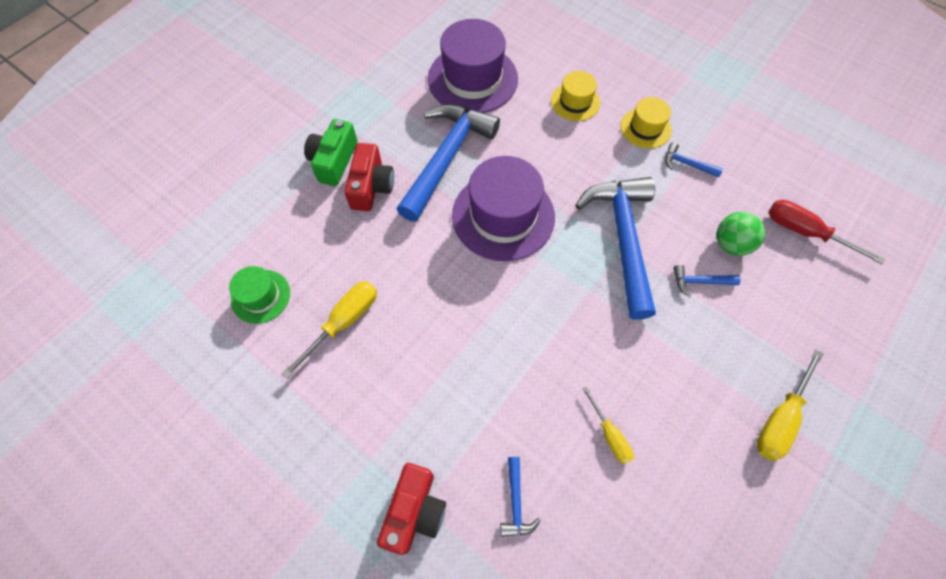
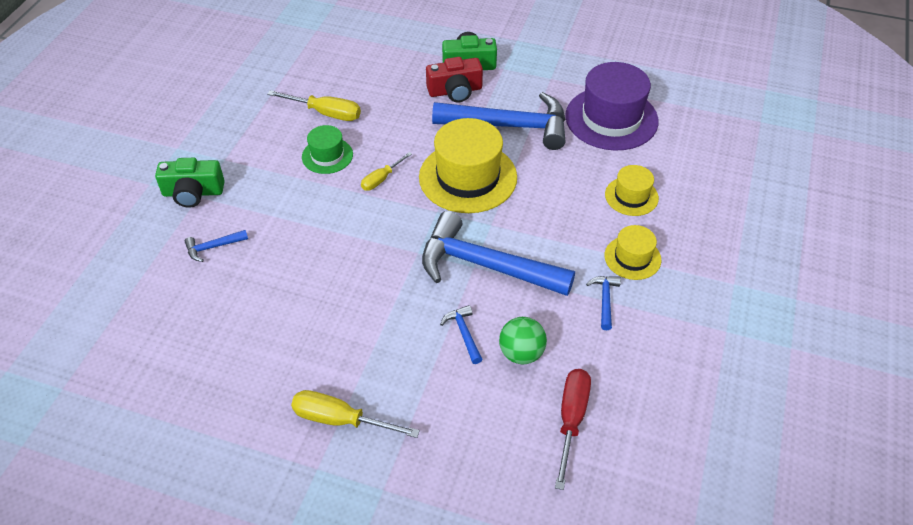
camera: 70 degrees right, 15 degrees down
green hat [229,266,290,324] -> green hat moved to [302,125,353,174]
red camera [377,463,446,555] -> green camera [155,158,225,208]
purple hat [452,156,555,261] -> yellow hat [419,118,517,213]
blue hammer [575,177,656,320] -> blue hammer turned 135 degrees counterclockwise [422,211,575,296]
yellow screwdriver [582,386,634,464] -> yellow screwdriver moved to [361,152,412,191]

